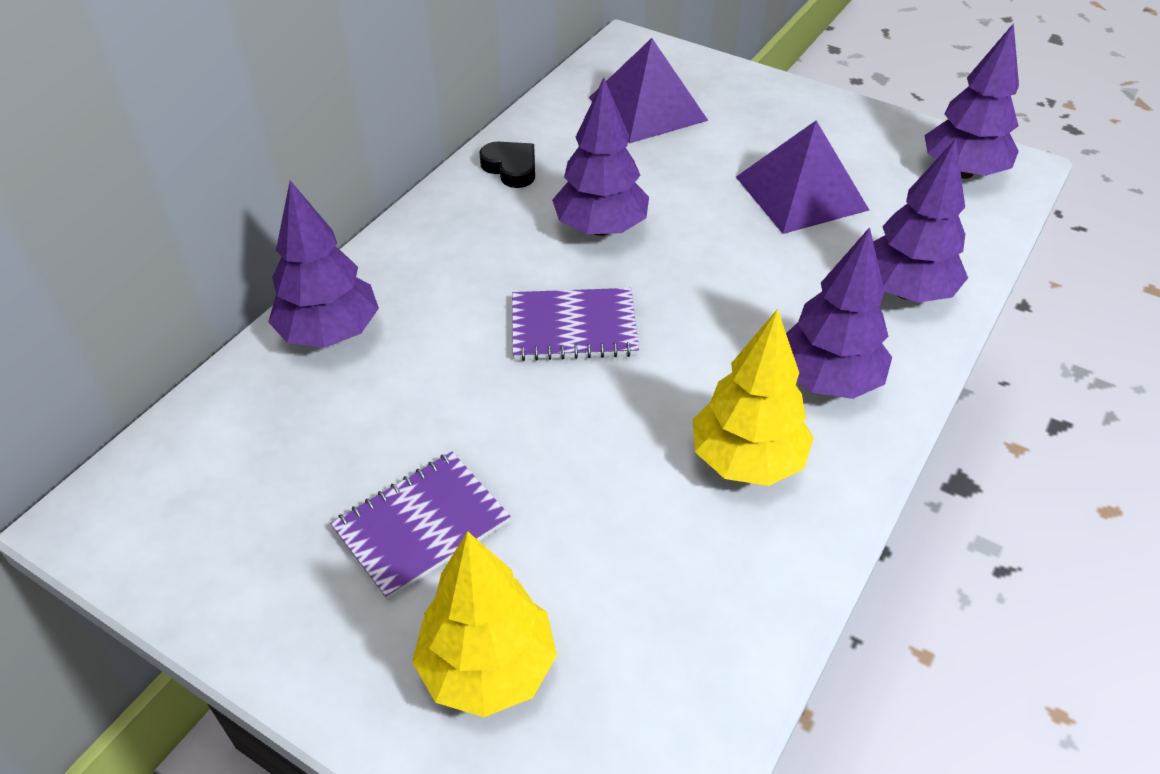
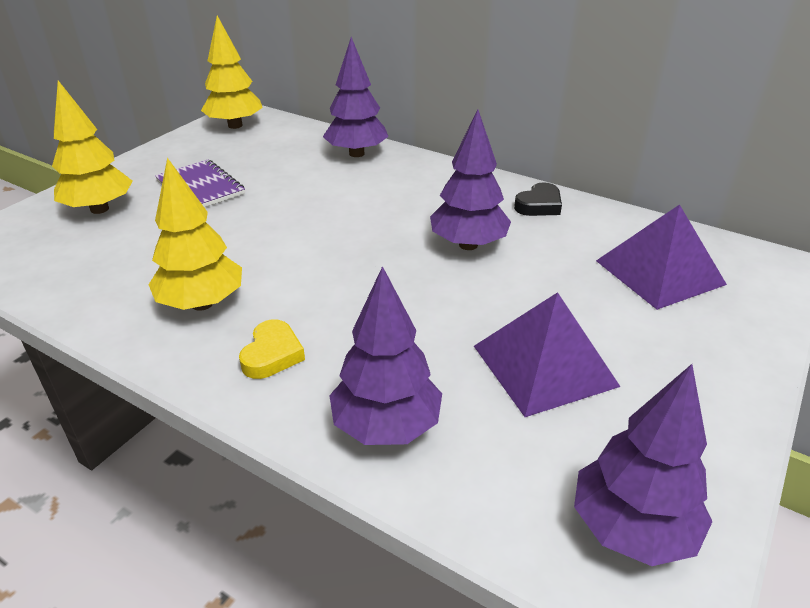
camera: 90 degrees right, 10 degrees down
purple notebook [512,288,639,361] -> none
purple tree [786,227,892,399] -> yellow heart [239,319,305,379]
none -> yellow tree [201,16,263,129]

